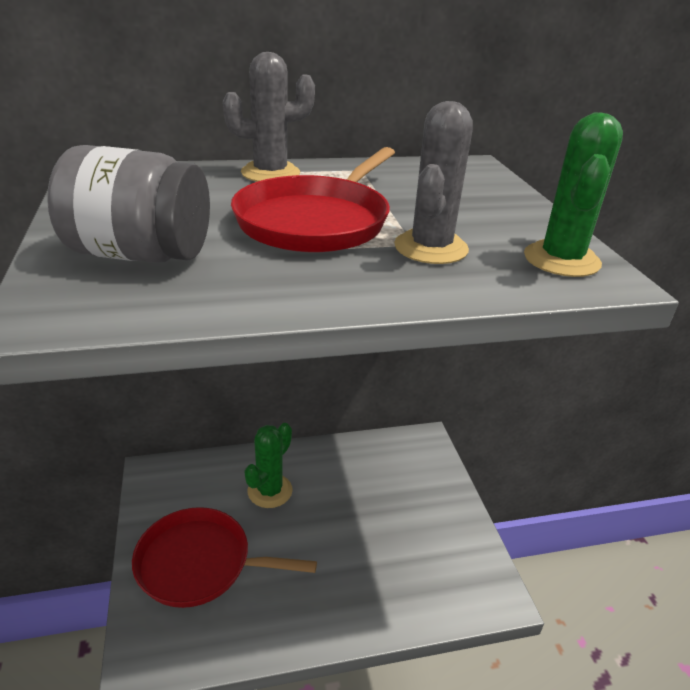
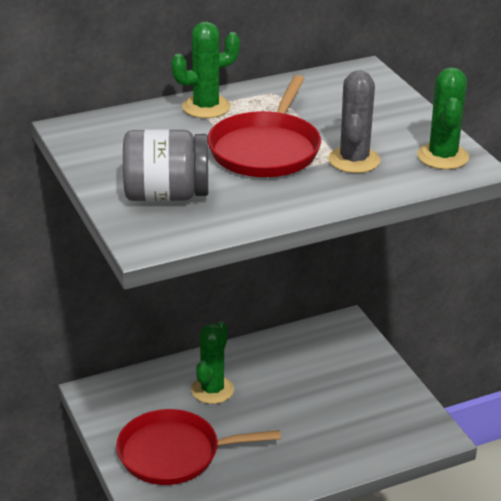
camera: 10 degrees left, 0 degrees up
grey cactus [223,52,315,182] -> green cactus [171,22,240,118]

